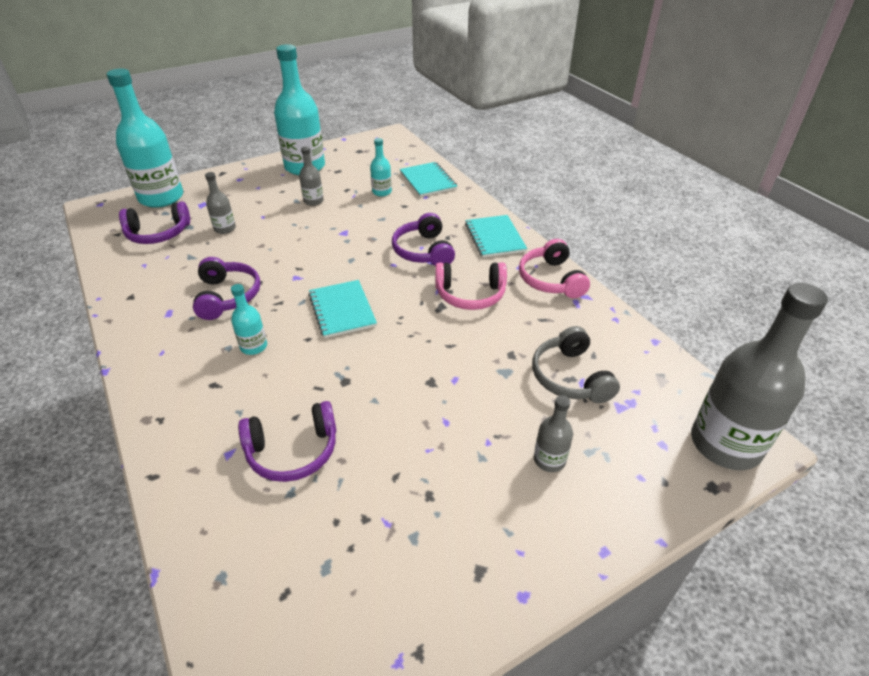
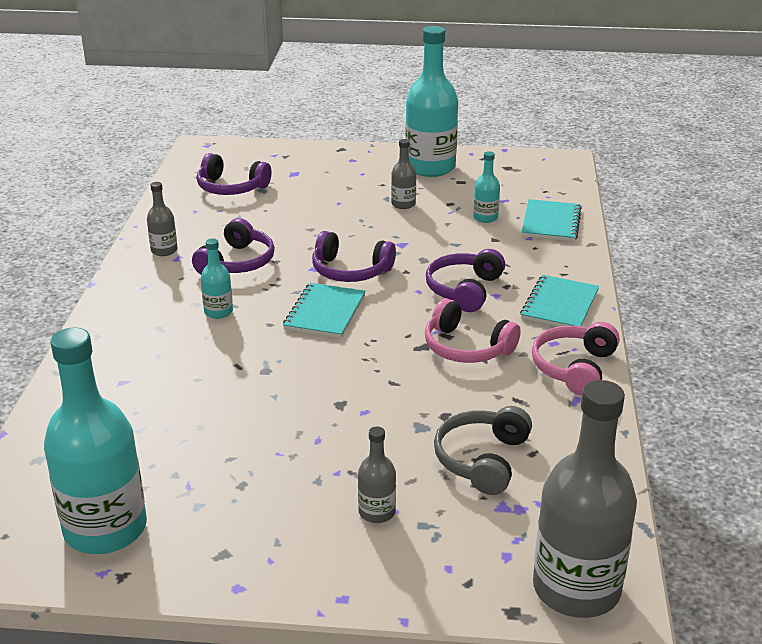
camera: 35 degrees right, 10 degrees down
turquoise bottle [107,69,183,208] -> turquoise bottle moved to [44,328,147,554]
grey bottle [205,172,236,234] -> grey bottle moved to [147,182,178,256]
purple headphones [238,401,336,482] -> purple headphones moved to [312,231,396,282]

